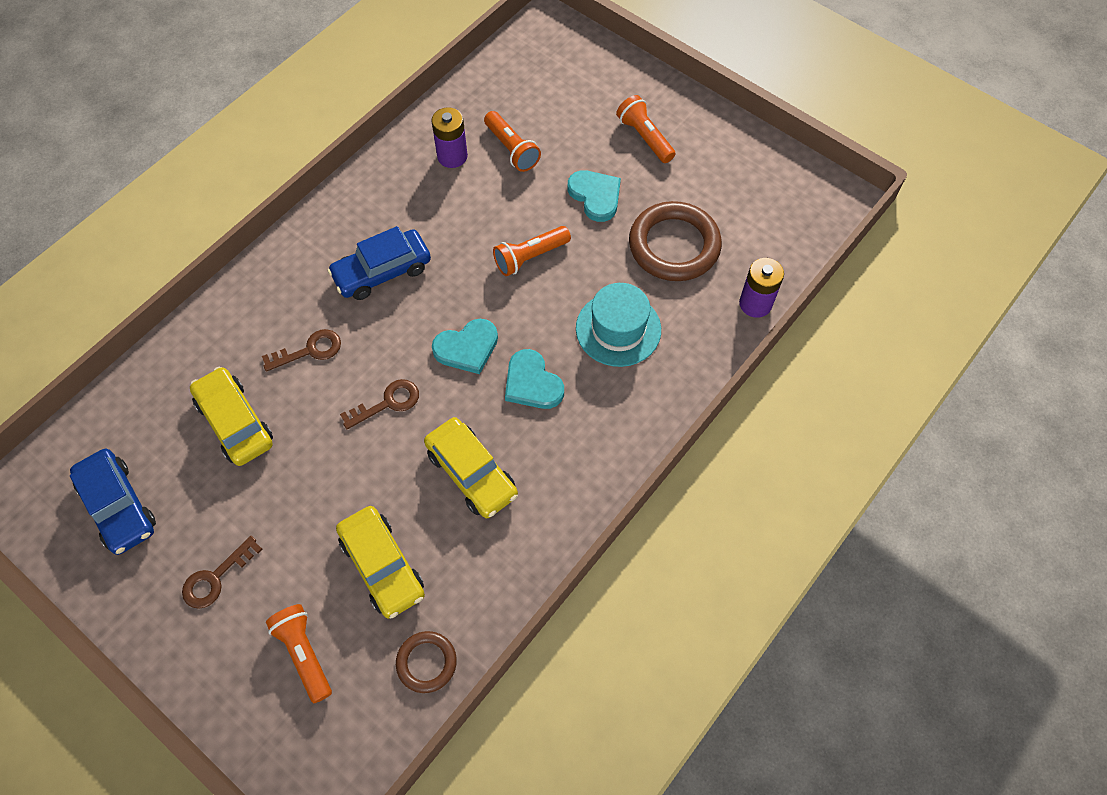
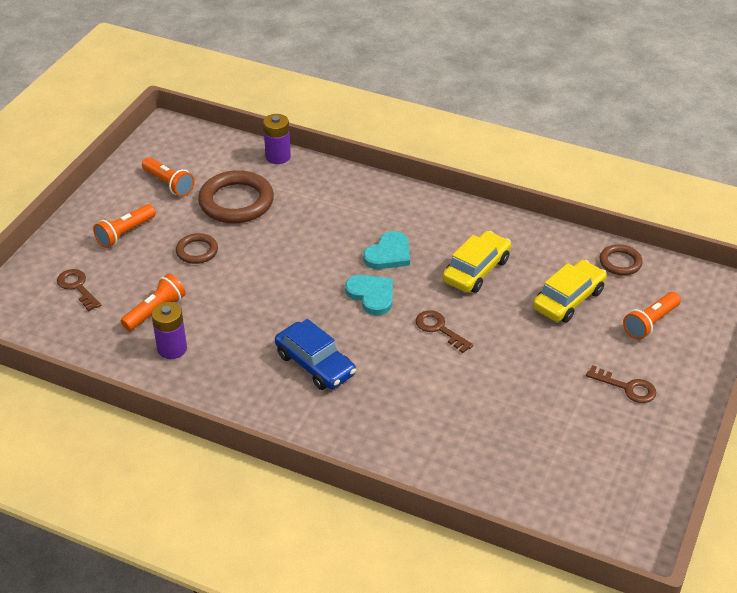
camera: 105 degrees left, 20 degrees down
blue car [70,449,156,555] -> none
yellow car [190,367,273,466] -> none
brown key [262,329,341,372] -> brown key moved to [57,269,101,311]
orange flashlight [493,226,571,276] -> orange flashlight moved to [142,157,195,197]
turquoise heart [567,170,621,222] -> brown ring [176,233,218,264]
turquoise hat [576,283,661,367] -> none

